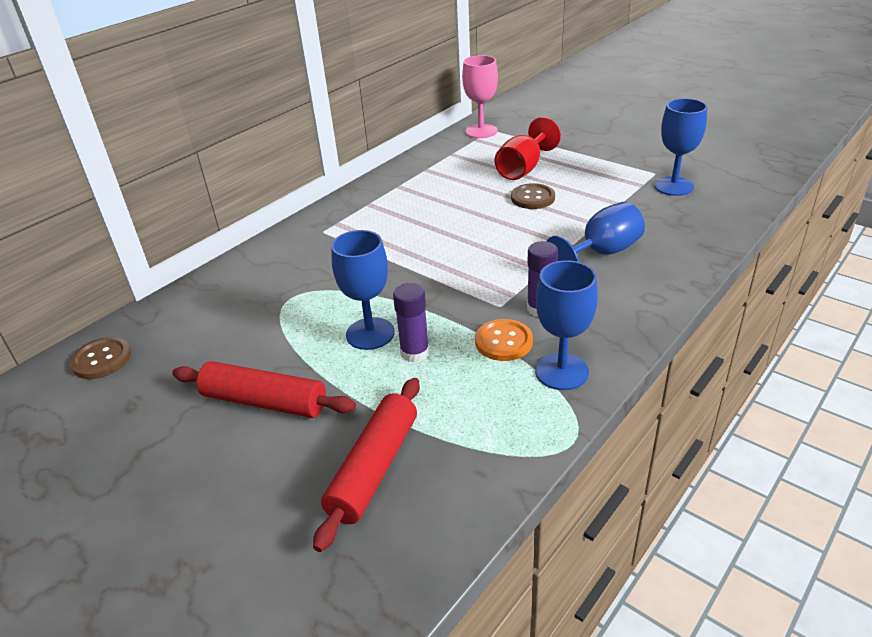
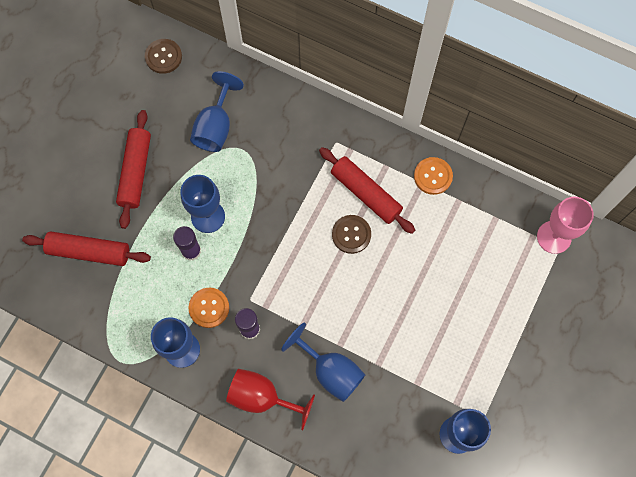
camera: 75 degrees right, 35 degrees up
red goblet [495,117,561,180] -> red goblet moved to [226,369,315,430]
brown button [511,183,555,209] -> brown button moved to [332,215,371,254]
none -> blue goblet [190,71,244,152]
none -> red rolling pin [319,147,415,234]
none -> orange button [414,157,453,195]

